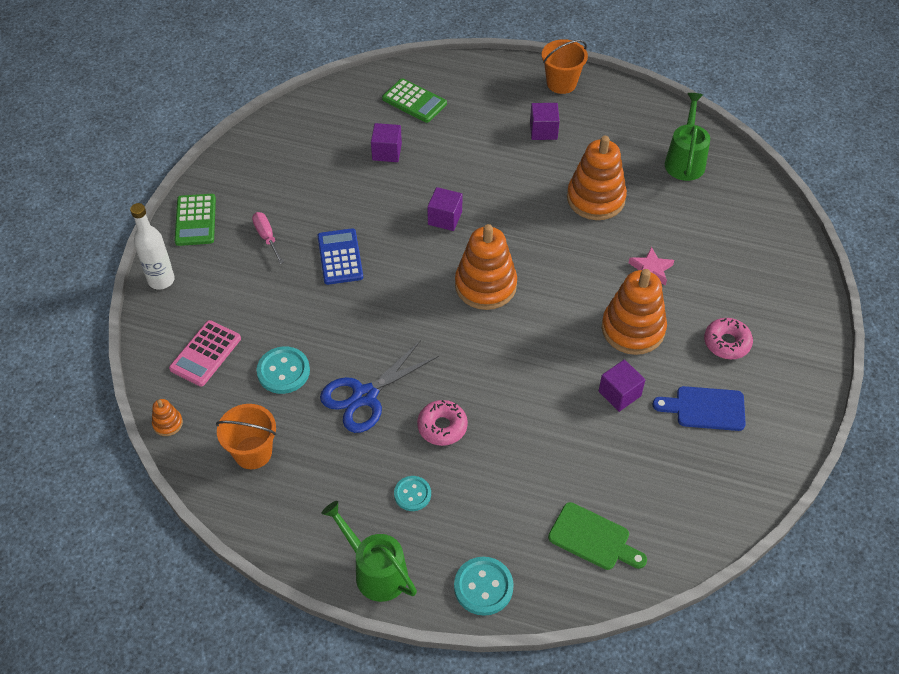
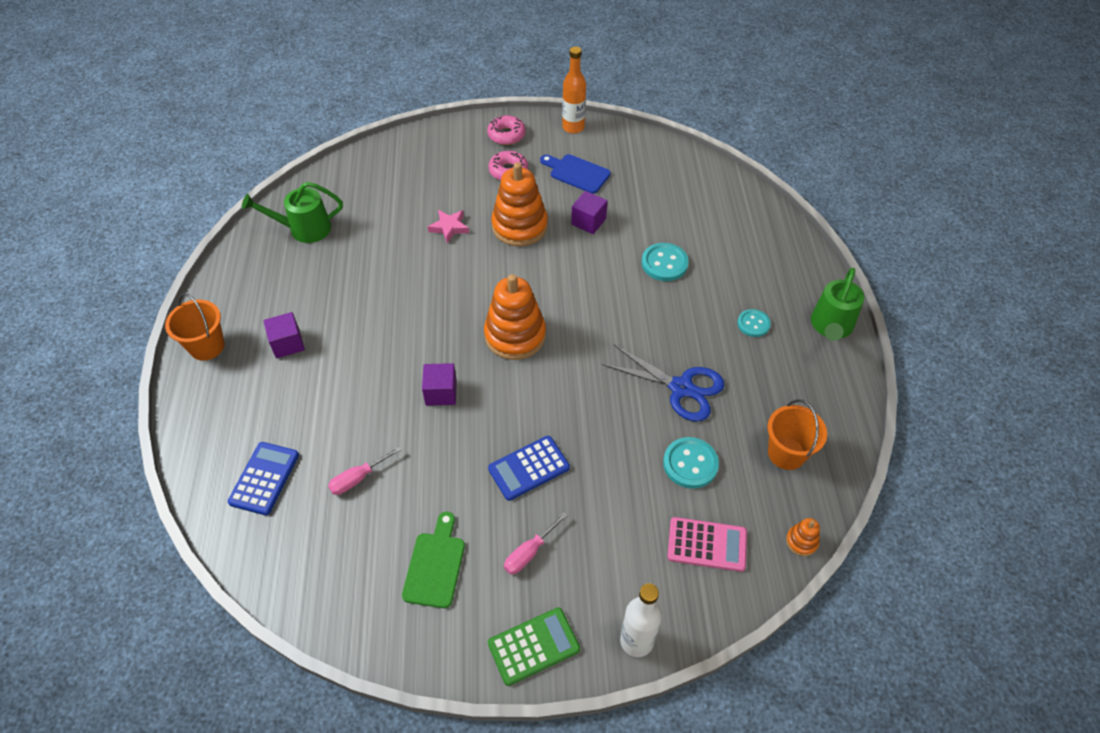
camera: 110 degrees left, 0 degrees up
purple cube [371,123,402,162] -> pink screwdriver [328,446,401,495]
green calculator [382,78,447,123] -> blue calculator [228,442,299,515]
pink donut [417,400,468,446] -> pink donut moved to [487,115,526,145]
turquoise button [454,557,514,616] -> turquoise button moved to [642,243,689,281]
green cutting board [548,502,647,570] -> green cutting board moved to [402,512,465,608]
orange stacking toy [567,136,627,220] -> none
blue cutting board [652,386,746,431] -> blue cutting board turned 135 degrees clockwise [540,154,611,194]
none -> orange bottle [562,47,586,134]

